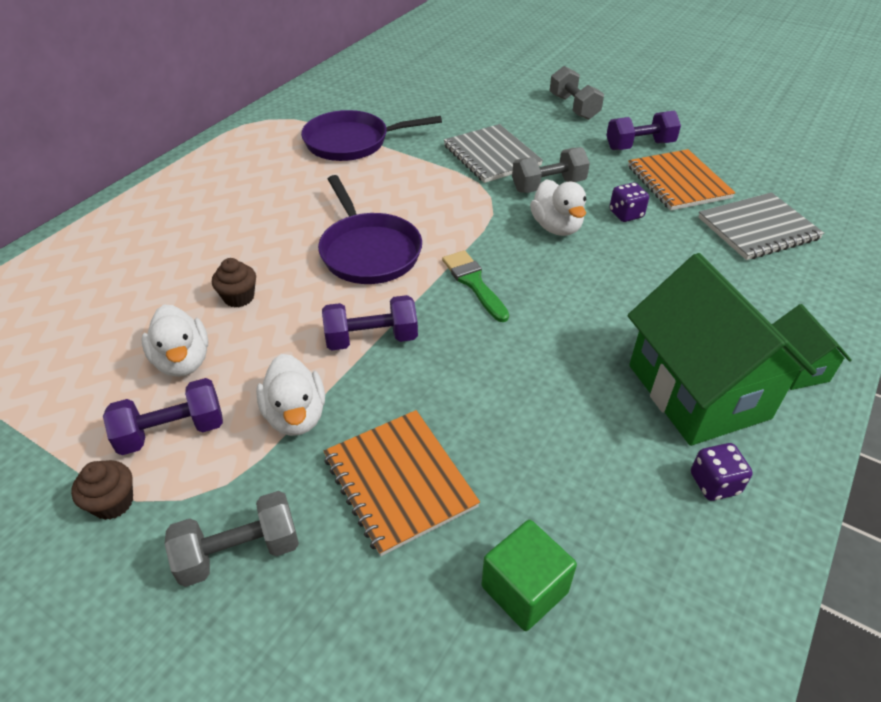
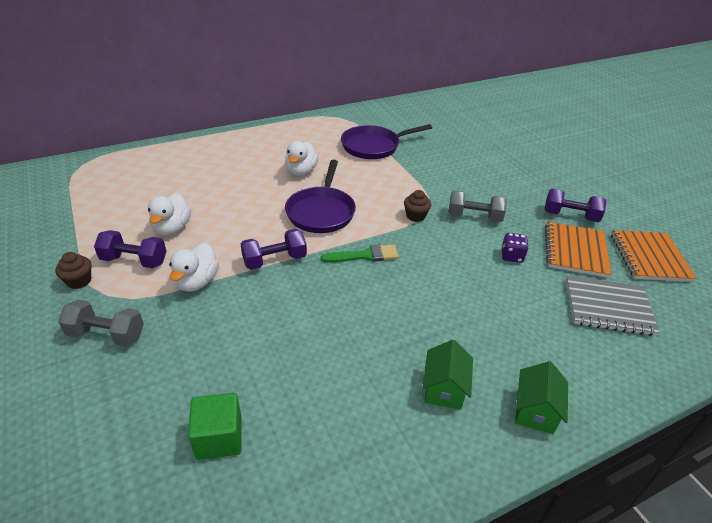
camera: 30 degrees right, 5 degrees down
brown cupcake [212,258,256,307] -> brown cupcake moved to [404,190,431,222]
purple pan [301,110,442,161] -> purple pan turned 45 degrees counterclockwise [341,124,432,159]
purple dumbbell [322,295,418,350] -> purple dumbbell turned 45 degrees counterclockwise [240,229,307,270]
orange notebook [323,410,480,556] -> orange notebook moved to [611,230,696,282]
green brush [442,250,509,322] -> green brush turned 75 degrees clockwise [321,245,399,263]
grey notebook [444,124,543,183] -> none
white duck [530,179,586,236] -> white duck moved to [285,141,319,176]
grey dumbbell [550,66,604,120] -> none
green house [628,253,817,446] -> green house [422,340,473,410], size x0.48
purple dice [691,443,753,501] -> none

